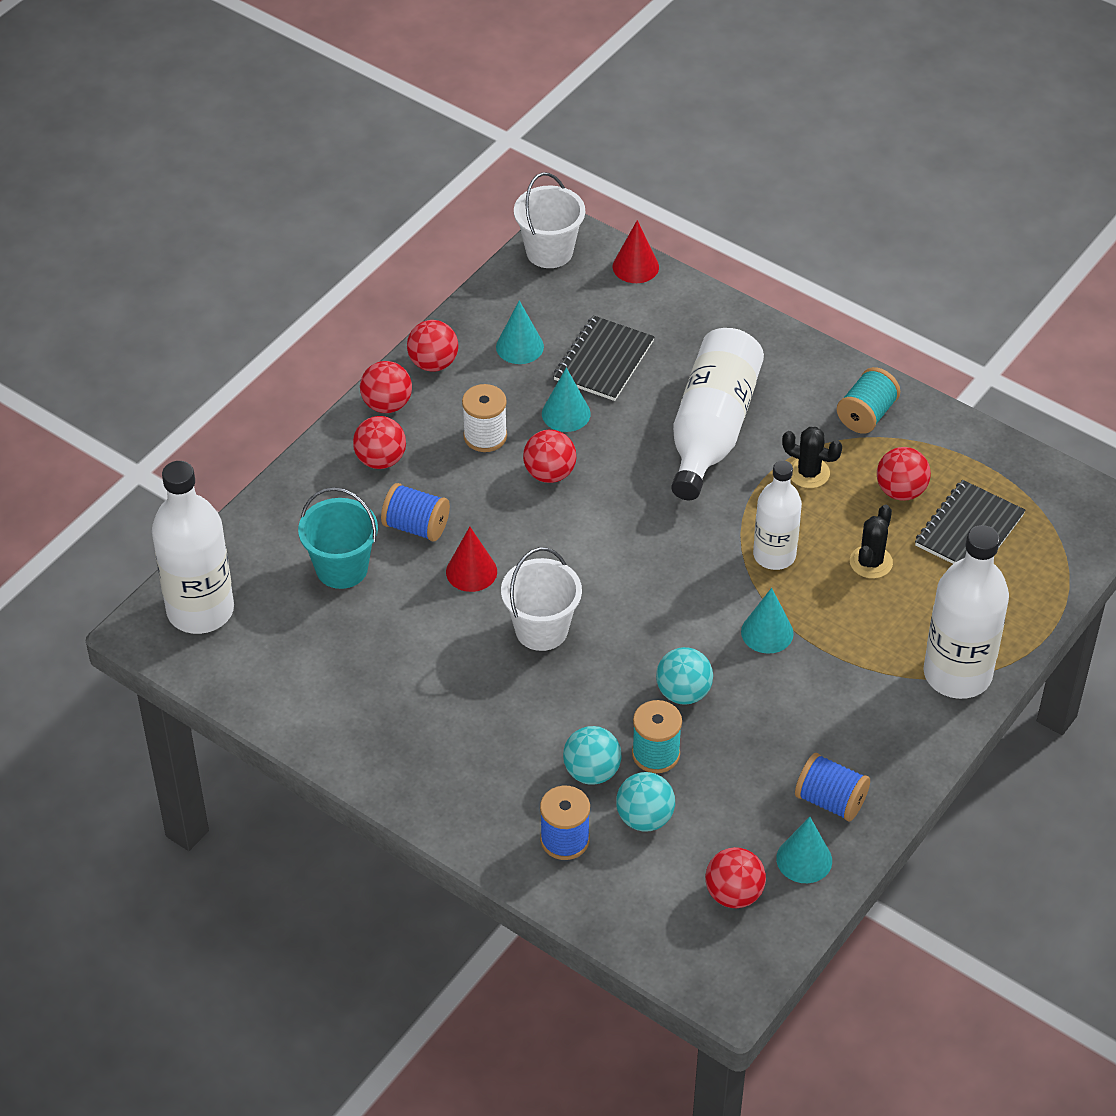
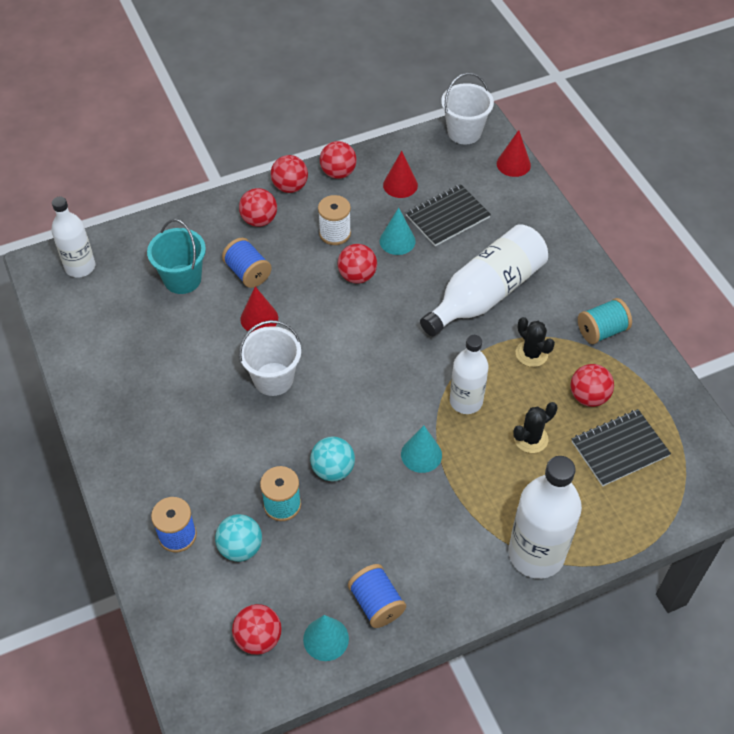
camera: 30 degrees right, 5 degrees up
white bottle [152,461,234,634] -> white bottle [51,197,95,278], size x0.64
turquoise cone [496,300,544,364] -> red cone [383,151,418,198]
turquoise ball [563,726,622,785] -> none

